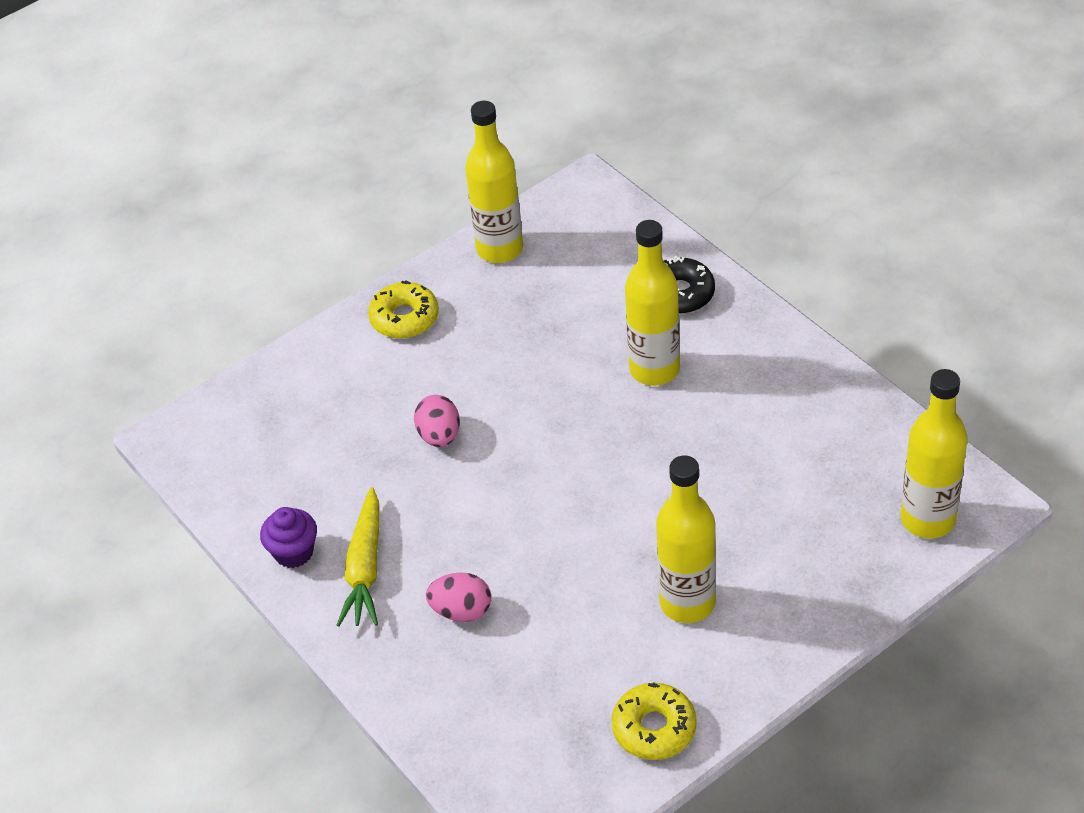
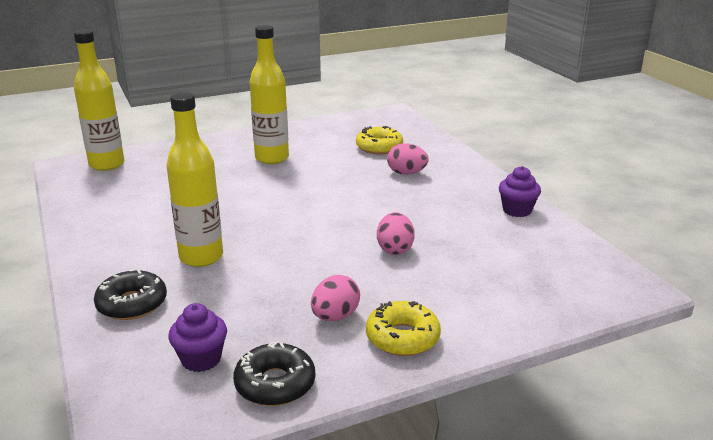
camera: 170 degrees left, 20 degrees down
yellow carrot [337,487,379,626] -> none
yellow bottle [465,101,523,263] -> black donut [233,342,315,406]
yellow donut [611,682,697,760] -> yellow donut moved to [356,126,403,155]
none -> purple cupcake [168,303,227,372]
none -> pink egg [311,275,360,321]

